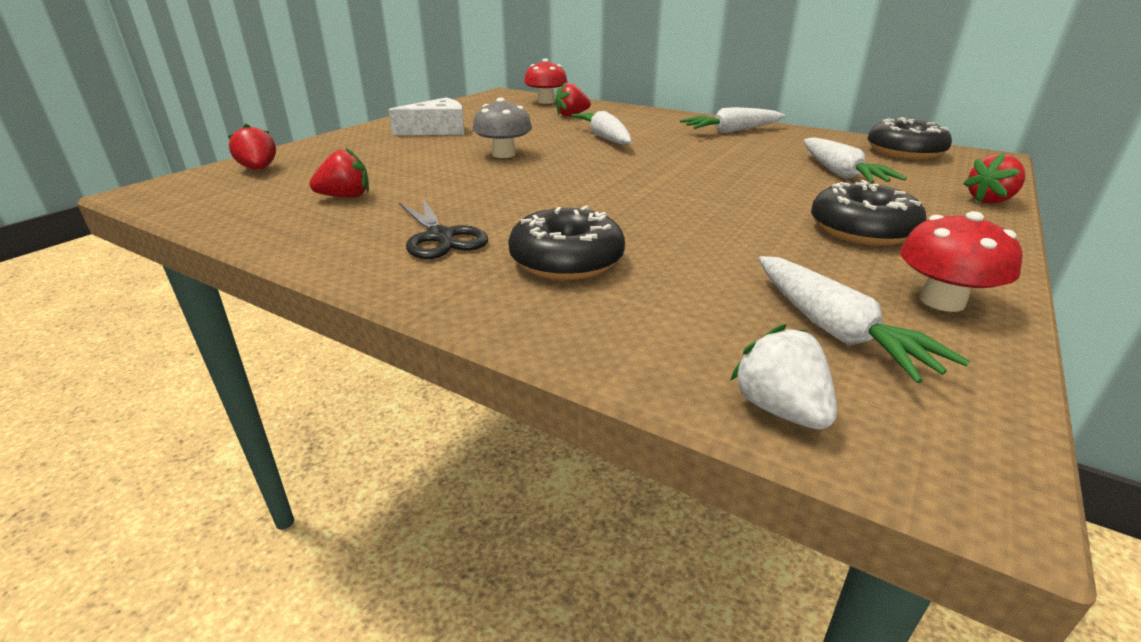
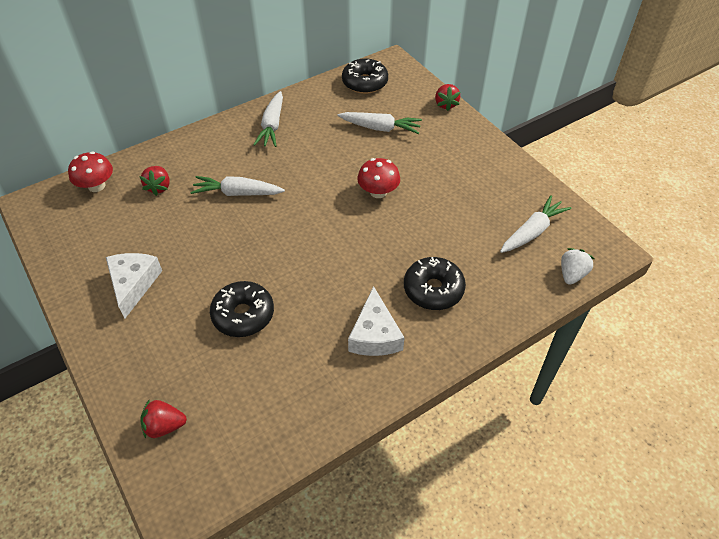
camera: 65 degrees left, 20 degrees up
red strawberry [309,148,369,198] -> none
black scissors [399,197,488,259] -> white cheese [348,286,405,356]
grey mushroom [472,98,532,158] -> none
white strawberry [730,324,837,430] -> white strawberry turned 120 degrees clockwise [561,248,595,285]
white carrot [759,256,970,383] -> white carrot turned 45 degrees counterclockwise [500,195,571,253]
black donut [811,180,927,246] -> black donut moved to [210,281,274,337]
red mushroom [900,211,1022,312] -> red mushroom moved to [357,158,400,198]

